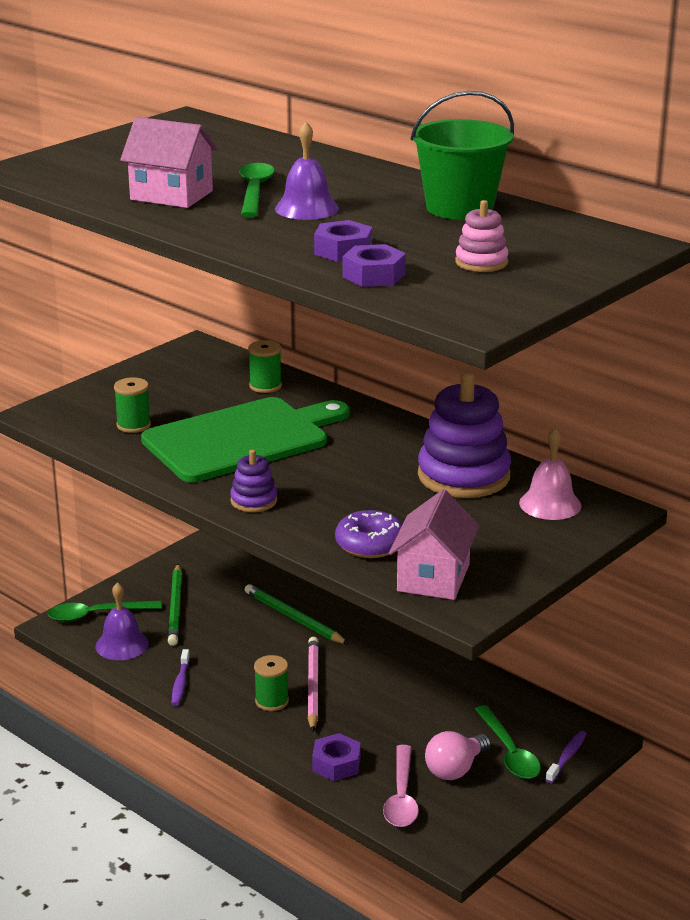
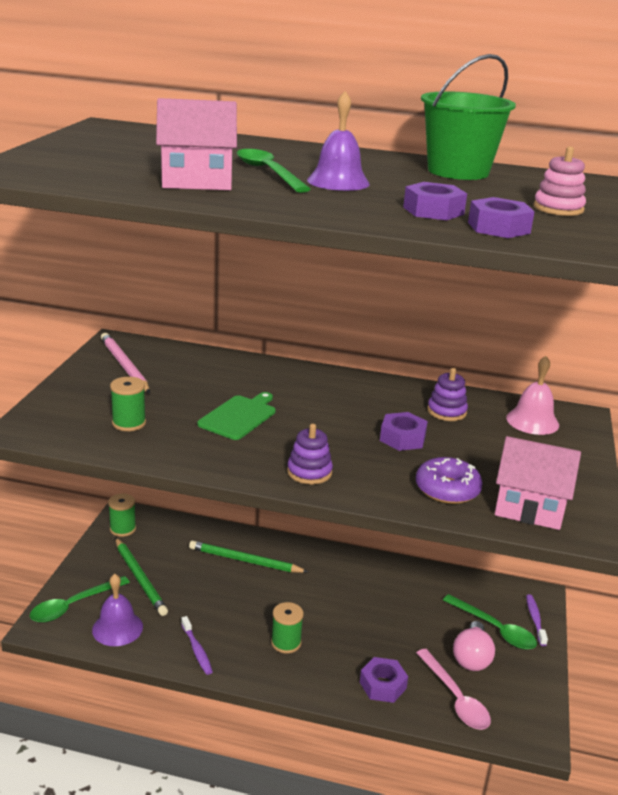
camera: 30 degrees left, 0 degrees up
green cutting board [141,397,350,482] -> green cutting board [197,392,276,440], size x0.48
green spool [248,340,282,393] -> green spool moved to [108,494,136,537]
pink pencil [307,637,319,732] -> pink pencil moved to [101,333,150,393]
pink house [389,490,480,600] -> pink house turned 60 degrees counterclockwise [495,436,581,530]
purple stacking toy [418,372,511,498] -> purple stacking toy [427,368,468,421], size x0.49
none -> purple nut [380,412,428,451]

